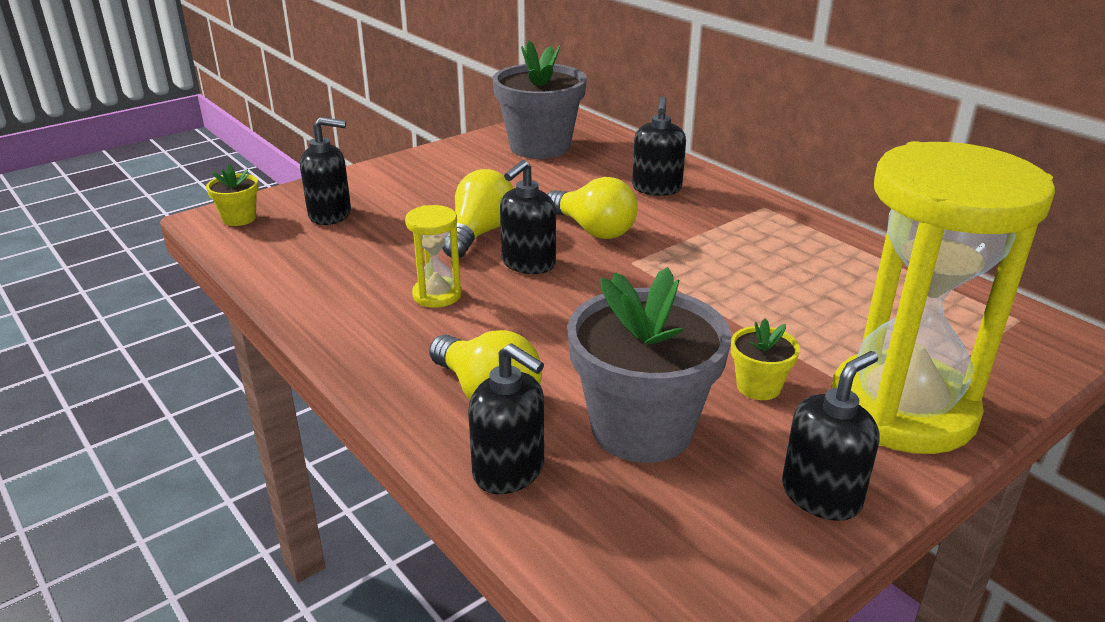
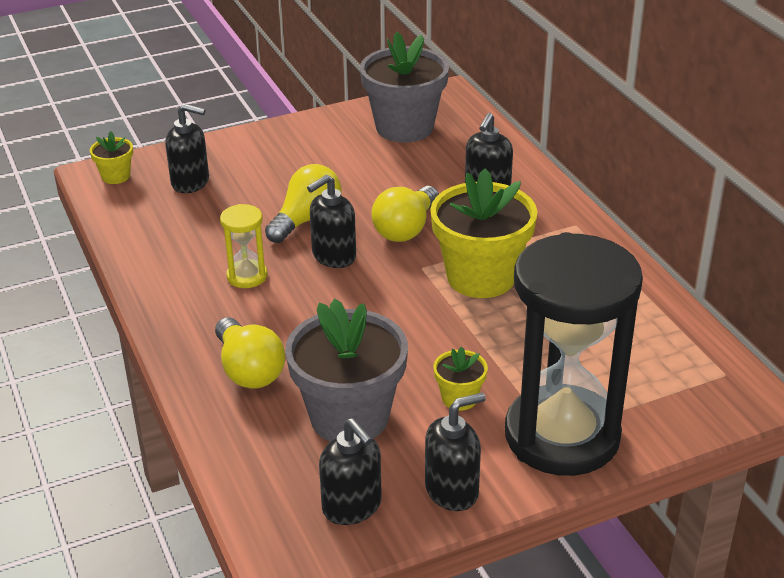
camera: 15 degrees right, 5 degrees up
black soap dispenser [468,343,544,494] -> black soap dispenser moved to [319,418,382,525]
yellow light bulb [547,177,638,239] -> yellow light bulb turned 60 degrees clockwise [371,186,439,242]
yellow hourglass [831,141,1055,454] -> black hourglass [505,232,643,476]
none -> yellow flower pot [430,169,537,298]

